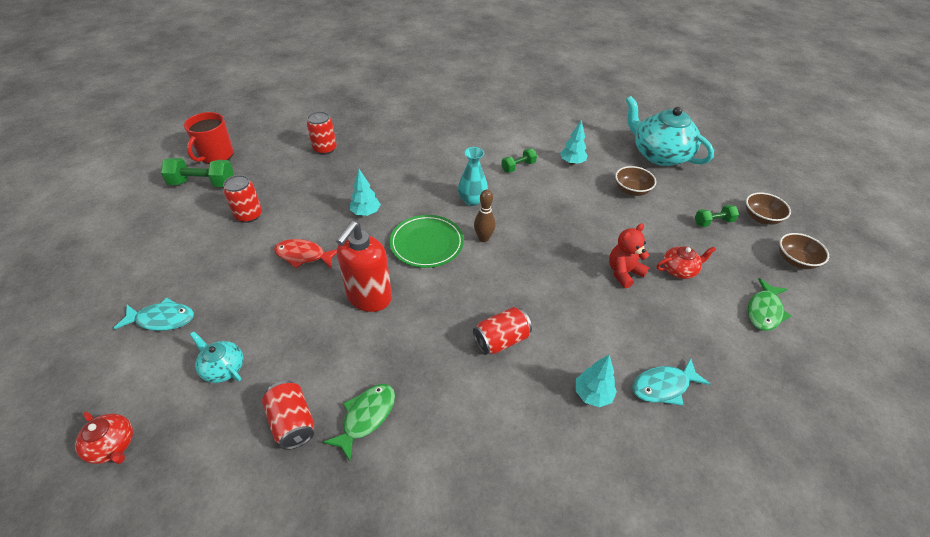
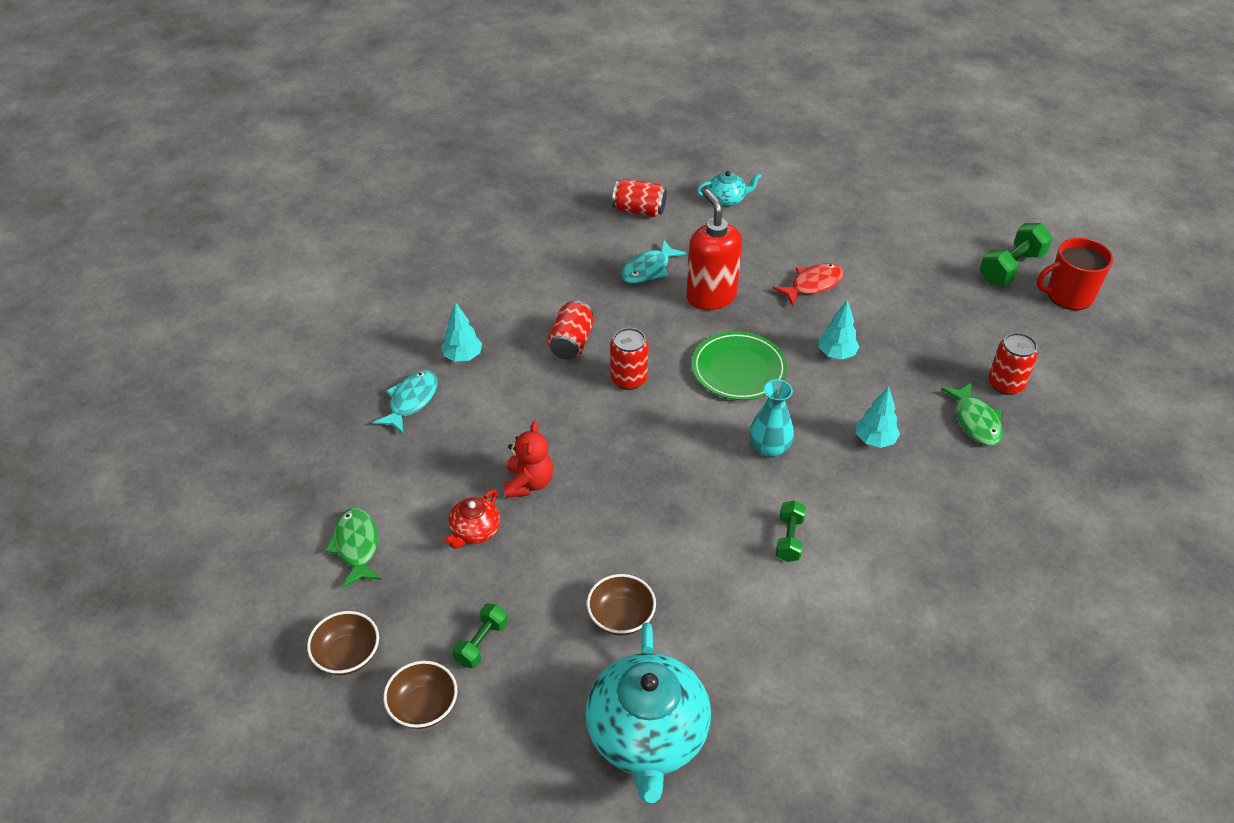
camera: 135 degrees right, 0 degrees up
red teapot [75,411,133,464] -> none
turquoise fish [114,298,194,331] -> turquoise fish moved to [621,240,686,284]
red mug [184,112,234,164] -> red mug turned 75 degrees counterclockwise [1036,238,1113,310]
red can [223,175,262,223] -> red can moved to [610,328,649,390]
green fish [322,384,395,461] -> green fish moved to [941,382,1003,446]
brown bowling pin [474,190,495,242] -> none
turquoise tree [560,120,588,165] -> turquoise tree moved to [856,386,900,448]
turquoise teapot [626,96,714,166] -> turquoise teapot turned 90 degrees clockwise [585,622,711,803]

